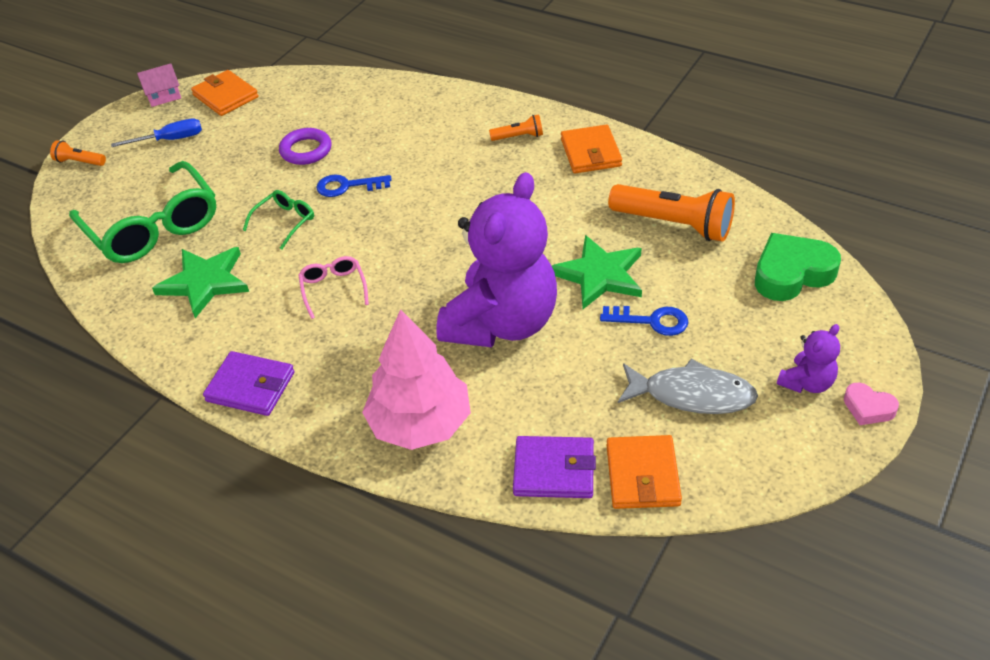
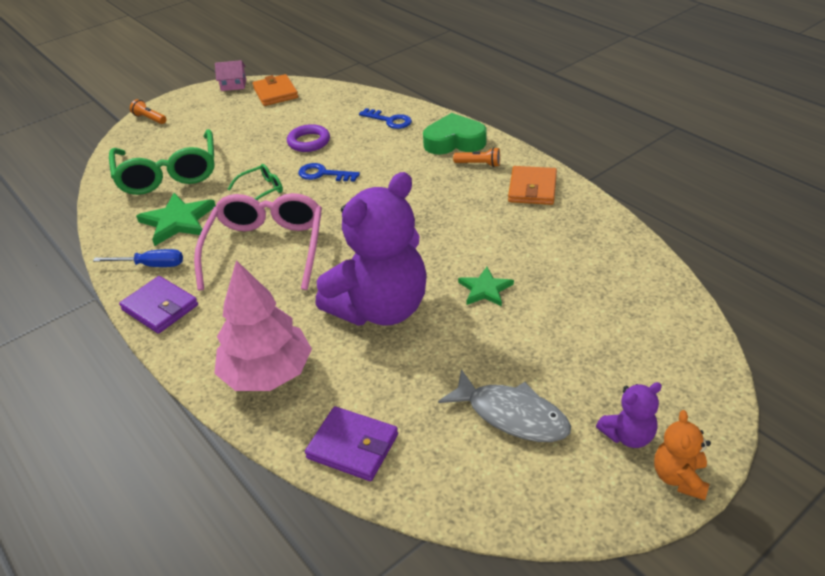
camera: 20 degrees right, 5 degrees down
blue screwdriver [111,118,202,147] -> blue screwdriver moved to [93,249,183,267]
pink glasses [298,256,369,319] -> pink glasses [194,193,322,291], size x2.17
green star [552,235,642,309] -> green star [458,267,514,307], size x0.62
blue key [600,306,688,336] -> blue key moved to [359,108,412,129]
orange wallet [607,435,682,509] -> none
orange flashlight [608,184,735,242] -> none
green heart [755,233,841,301] -> green heart moved to [423,113,487,154]
pink heart [844,383,899,425] -> orange teddy bear [654,410,711,500]

